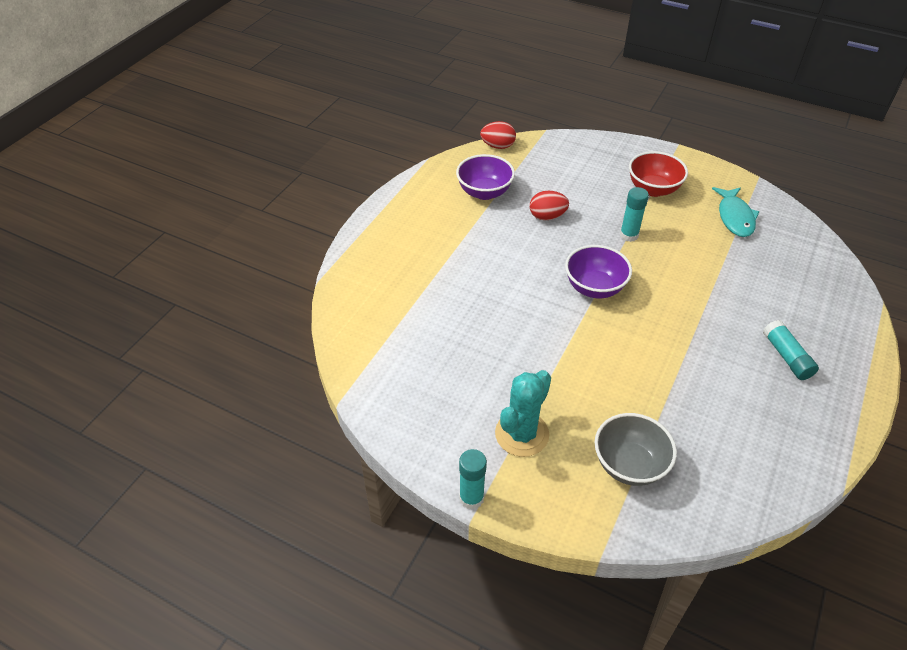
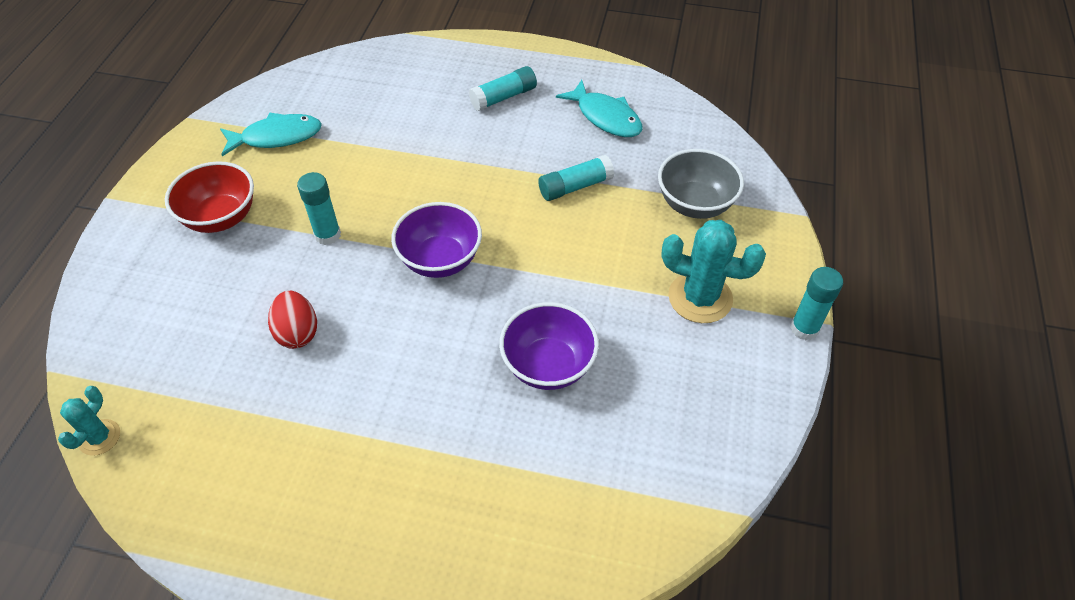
camera: 105 degrees left, 5 degrees up
purple bowl [456,154,515,200] -> purple bowl moved to [499,302,599,390]
red egg [480,121,516,149] -> turquoise cactus [58,386,120,456]
none -> turquoise glue stick [538,155,614,201]
none -> turquoise fish [556,80,642,137]

